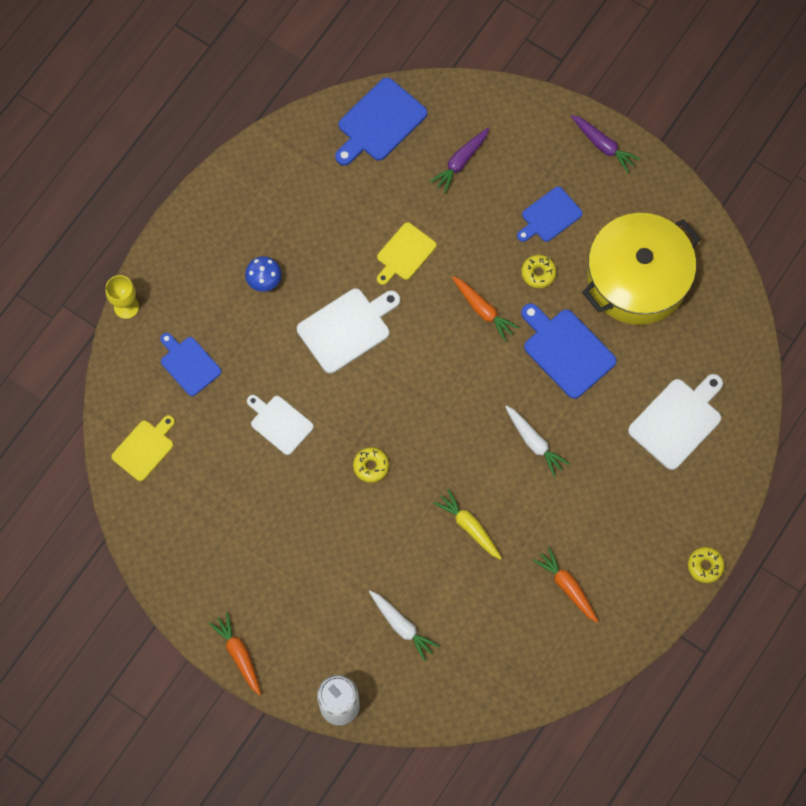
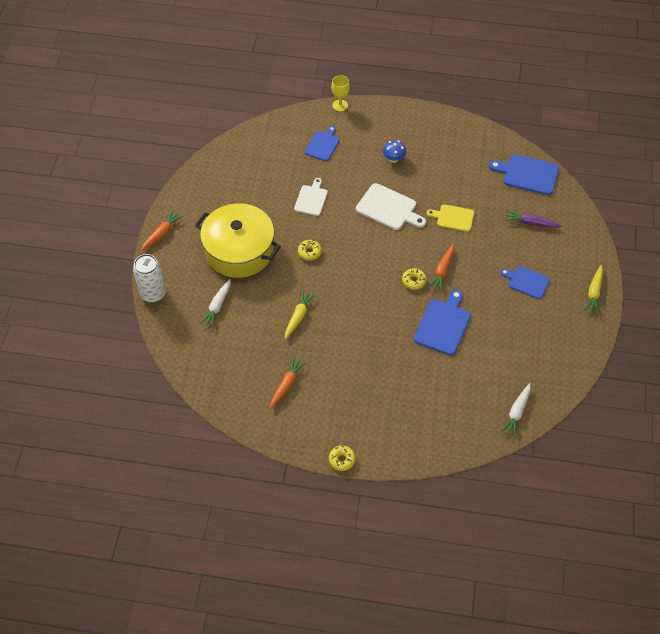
camera: 65 degrees right, 15 degrees down
yellow cutting board [111,415,175,481] -> none
white carrot [505,406,570,477] -> white carrot moved to [500,383,531,437]
yellow donut [521,255,557,288] -> yellow donut moved to [402,268,426,290]
purple carrot [571,115,641,173] -> yellow carrot [584,265,603,314]
yellow pot [582,213,700,325] -> yellow pot moved to [195,203,281,278]
white cutting board [628,374,723,470] -> none

